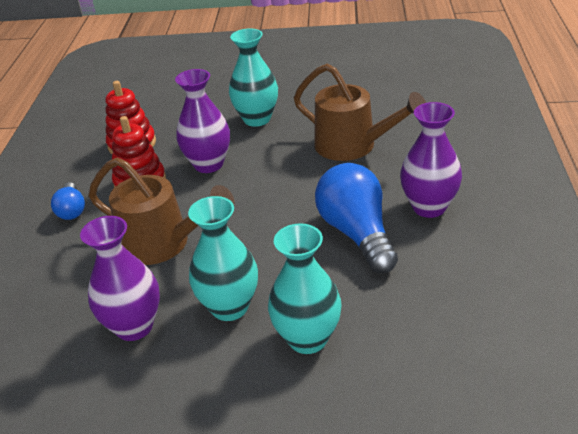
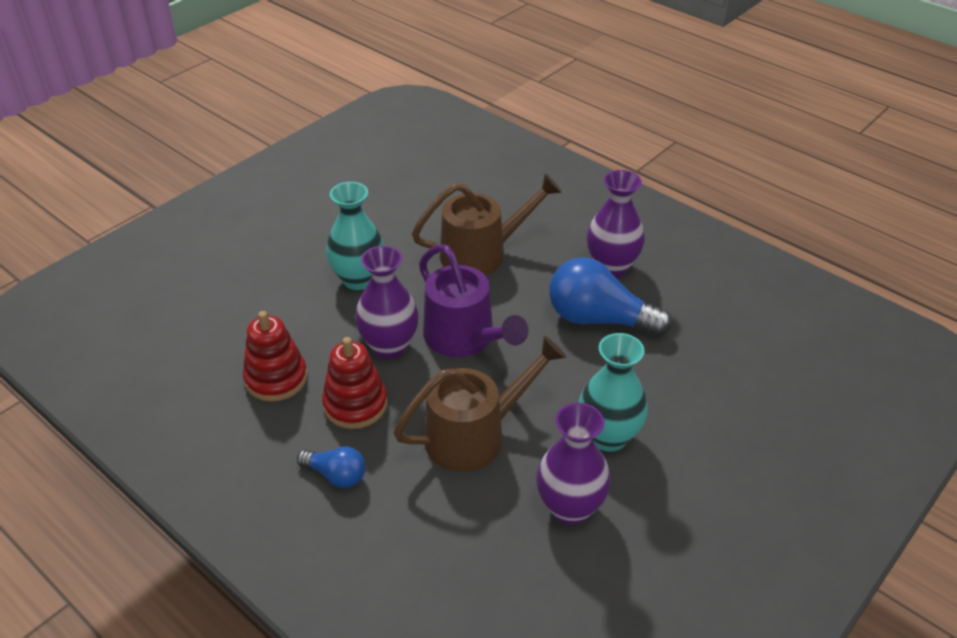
camera: 55 degrees left, 5 degrees up
turquoise vase [268,223,342,354] -> none
none -> purple watering can [419,244,528,357]

